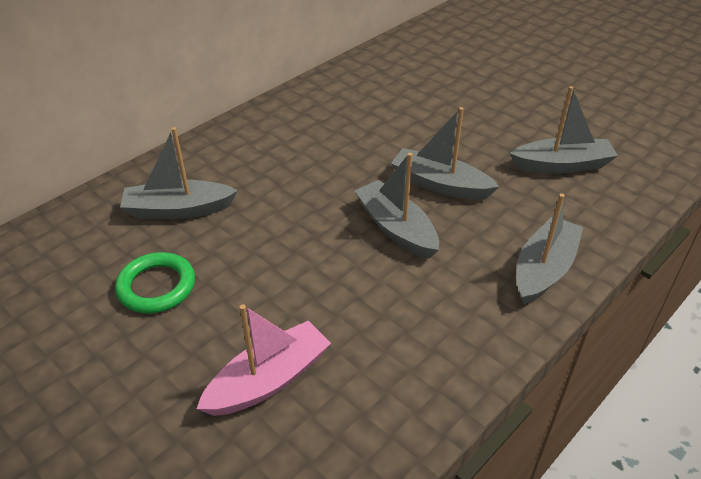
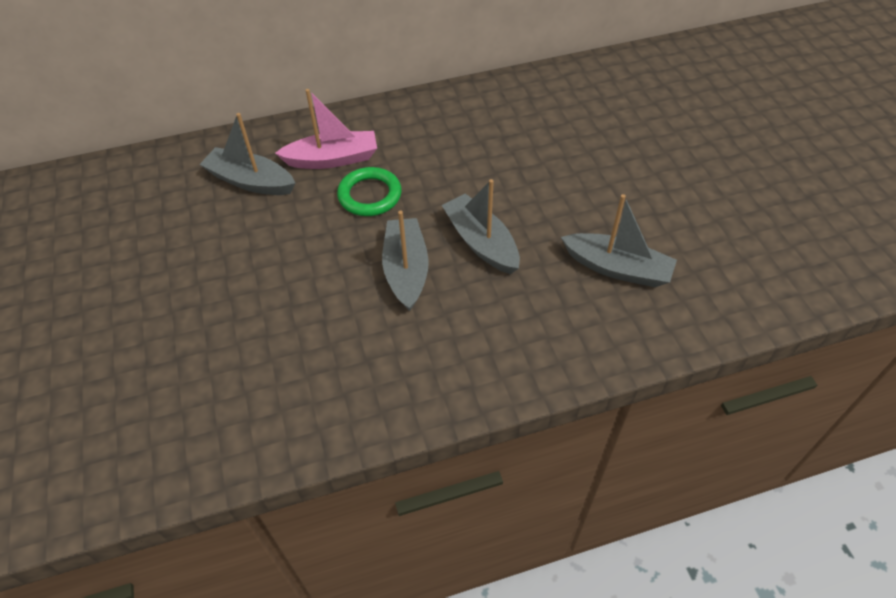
camera: 30 degrees right, 10 degrees up
green ring [115,252,195,314] -> green ring moved to [337,167,402,216]
pink boat [196,304,331,416] -> pink boat moved to [275,89,377,169]
grey boat [516,194,584,304] -> none

